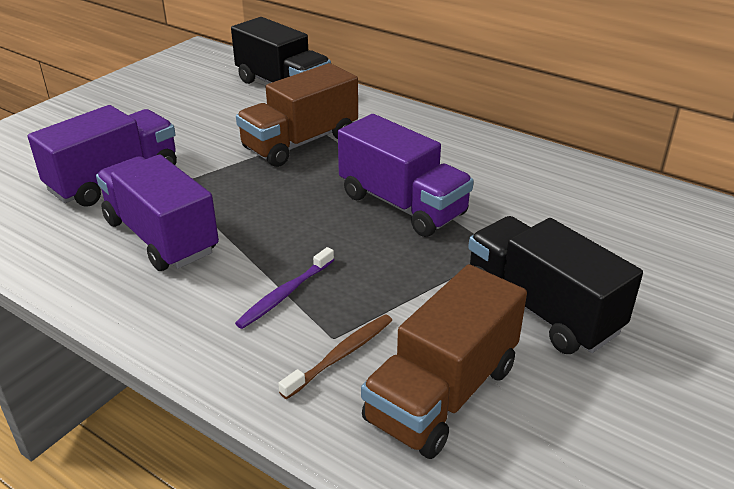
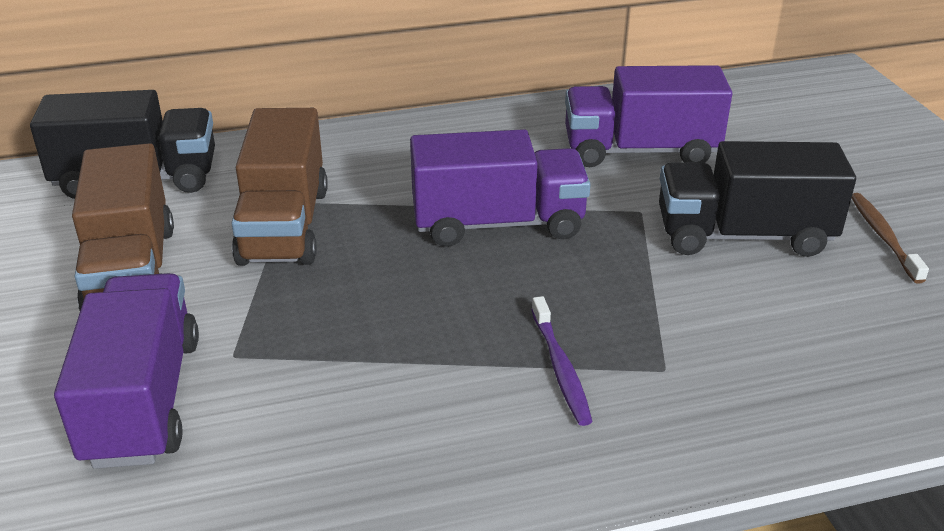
camera: 50 degrees left, 0 degrees up
purple truck [96,155,219,271] -> purple truck moved to [565,65,732,167]
brown toothbrush [278,314,393,399] -> brown toothbrush moved to [851,193,929,284]
brown truck [361,264,527,459] -> brown truck moved to [72,143,174,310]

